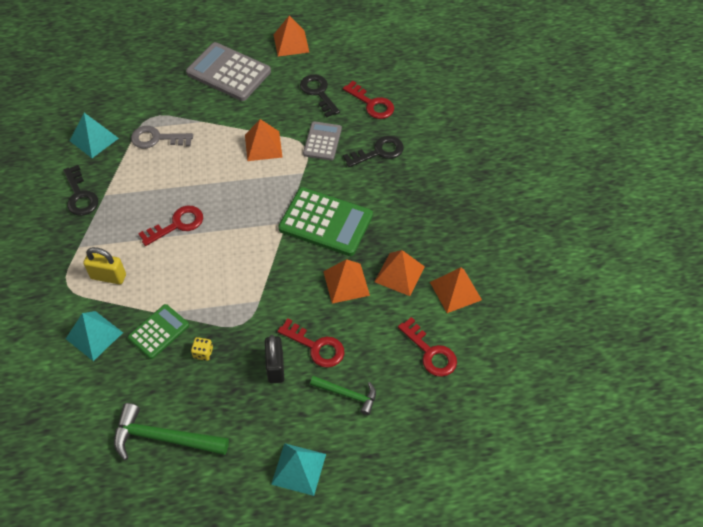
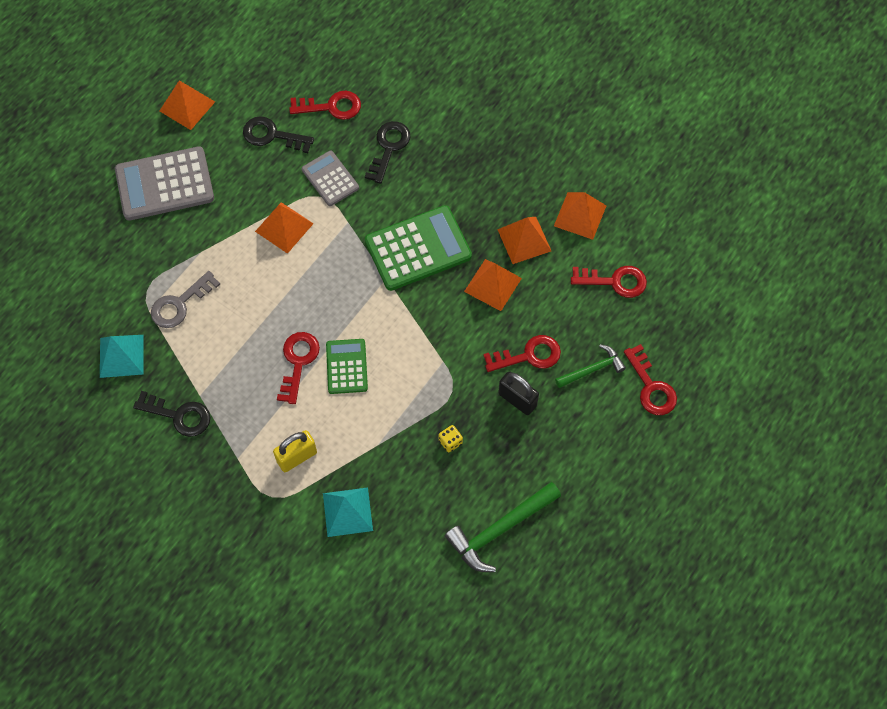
camera: 45 degrees left, 10 degrees up
green calculator [128,304,189,359] -> green calculator moved to [326,339,368,394]
turquoise pyramid [271,443,326,496] -> none
none -> red key [624,344,677,415]

